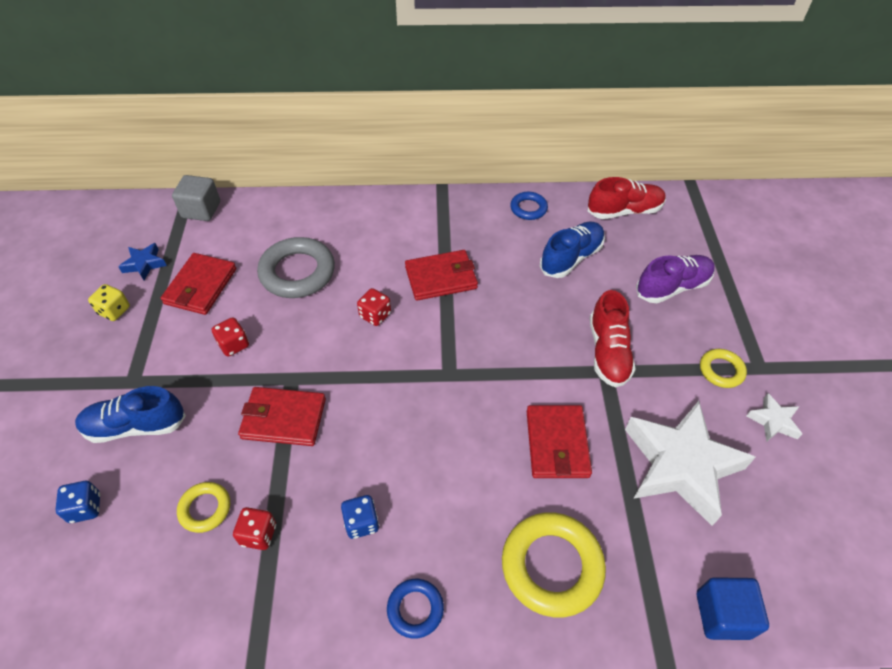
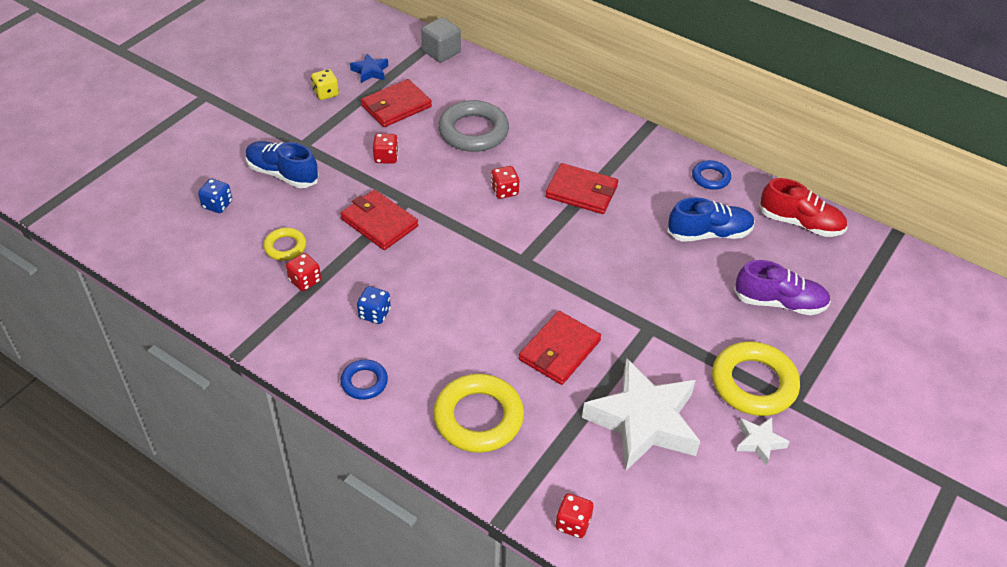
camera: 35 degrees right, 5 degrees down
red shoe [590,290,636,387] -> none
blue cube [697,577,769,640] -> red dice [555,493,594,538]
yellow ring [700,349,747,388] -> yellow ring [712,341,800,416], size x1.87

